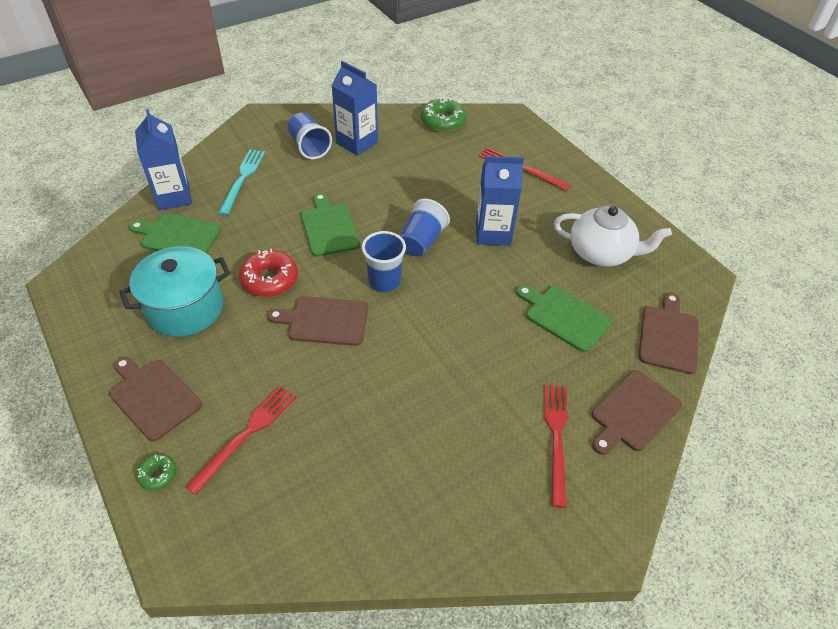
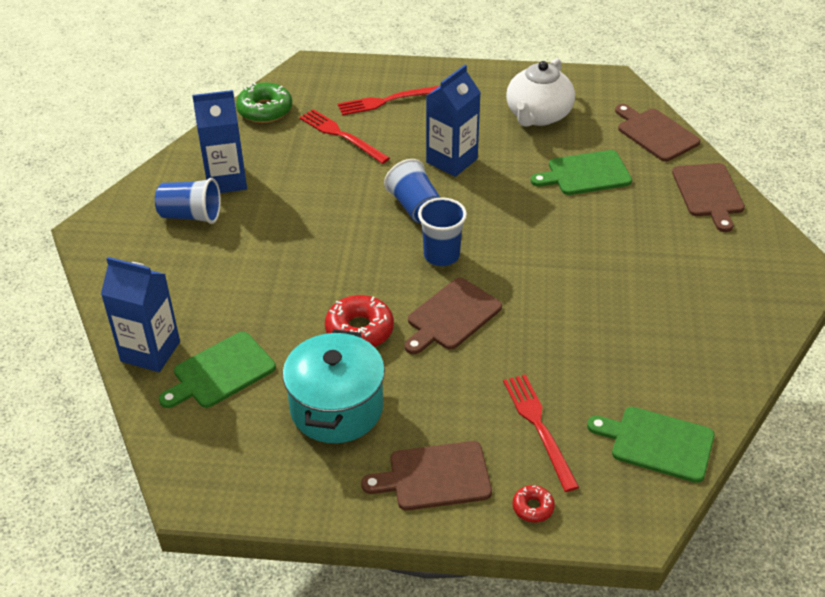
camera: 50 degrees left, 5 degrees down
green donut [136,454,176,490] -> red donut [513,485,555,523]
turquoise fork [218,149,265,215] -> none
green cutting board [301,193,360,257] -> green cutting board moved to [587,407,715,483]
red fork [544,385,568,508] -> red fork moved to [299,109,390,164]
white teapot [554,206,672,266] -> white teapot turned 150 degrees clockwise [506,58,575,127]

